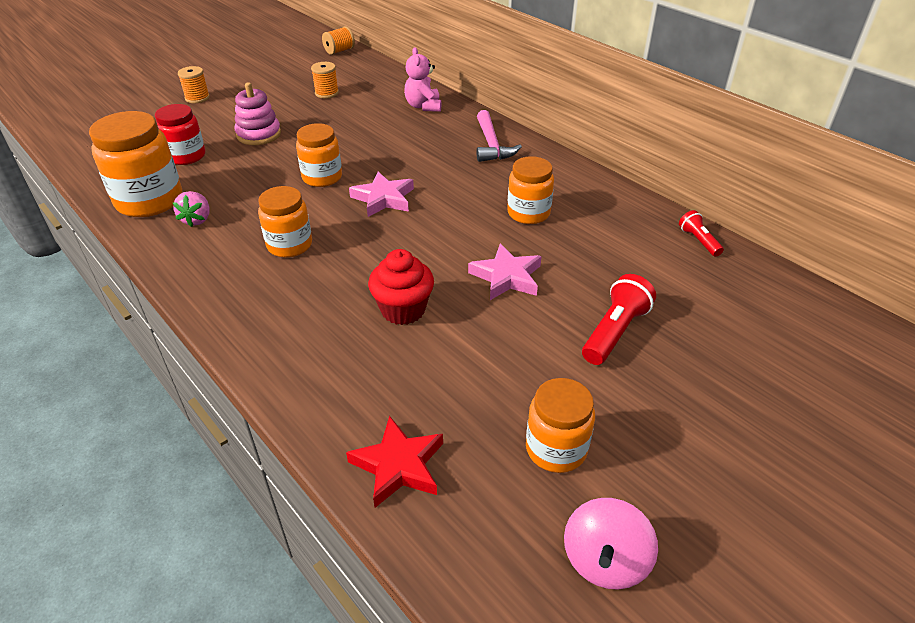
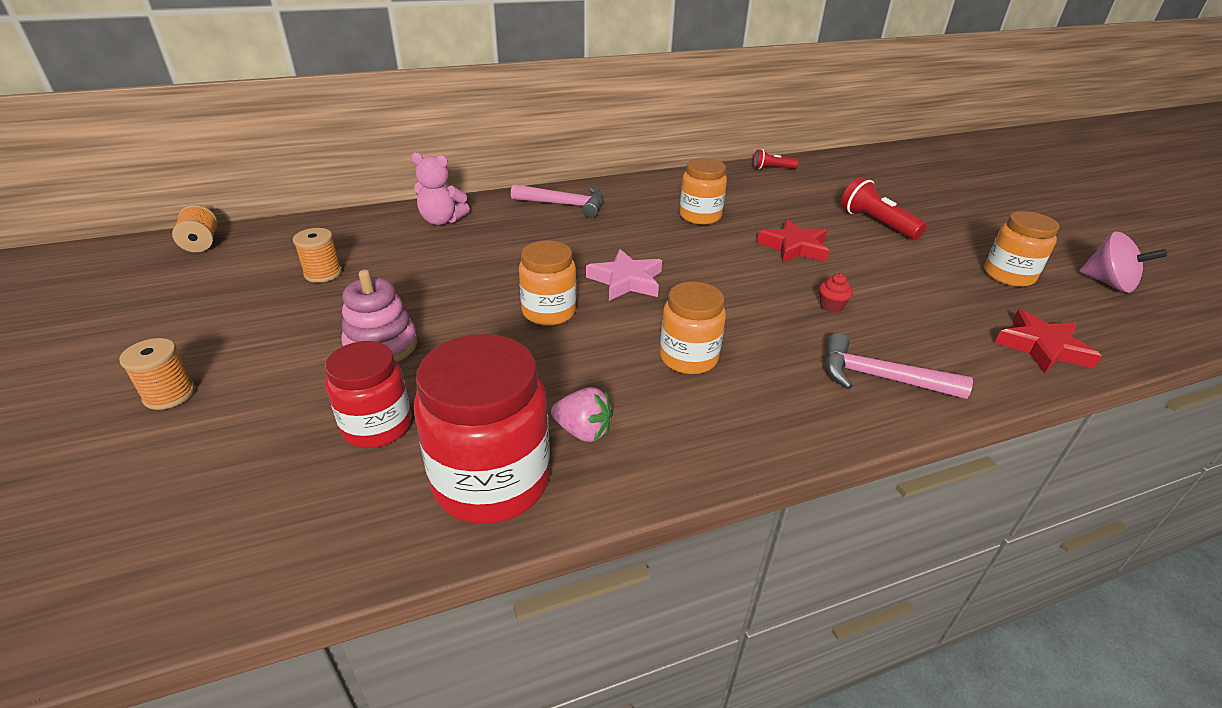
camera: 70 degrees left, 5 degrees down
orange jar [89,111,182,217] -> red jar [414,334,550,524]
red cupcake [368,249,434,325] -> red cupcake [819,273,853,313], size x0.49
pink star [468,243,542,300] -> red star [757,219,829,263]
none -> pink hammer [825,333,973,399]

